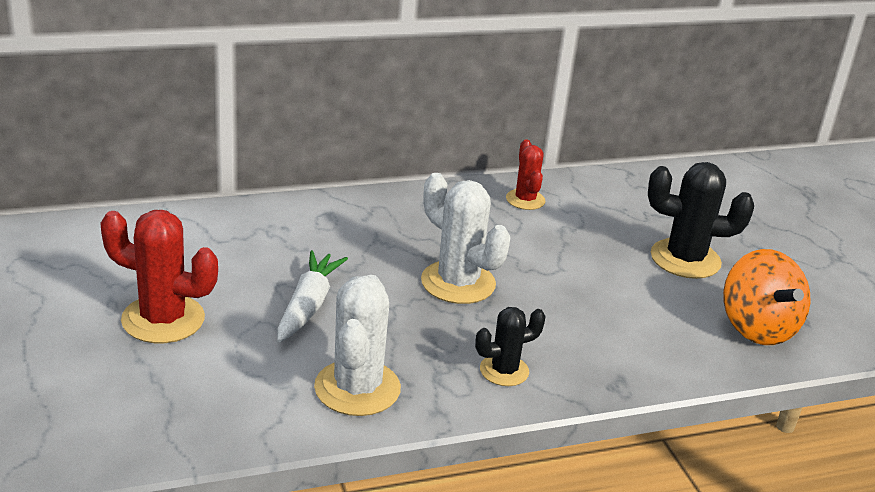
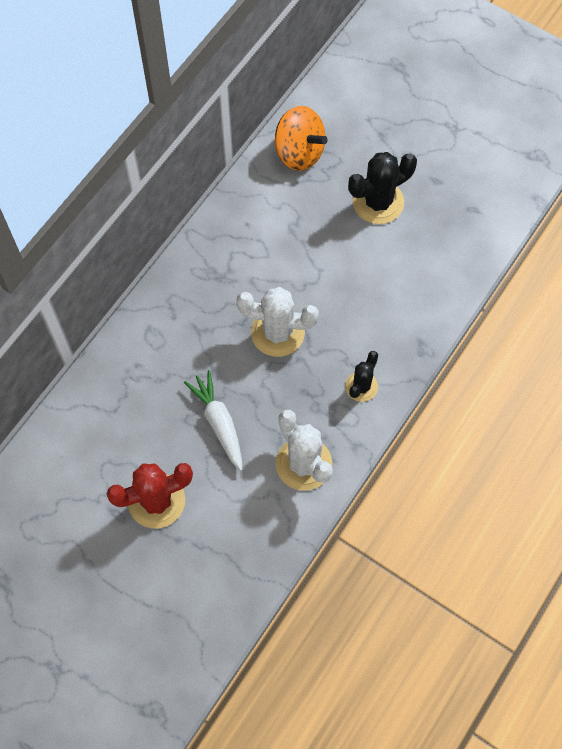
camera: 35 degrees left, 35 degrees up
red cactus [506,139,545,210] -> none
orange spinning top [723,249,810,345] -> orange spinning top moved to [275,106,328,171]

